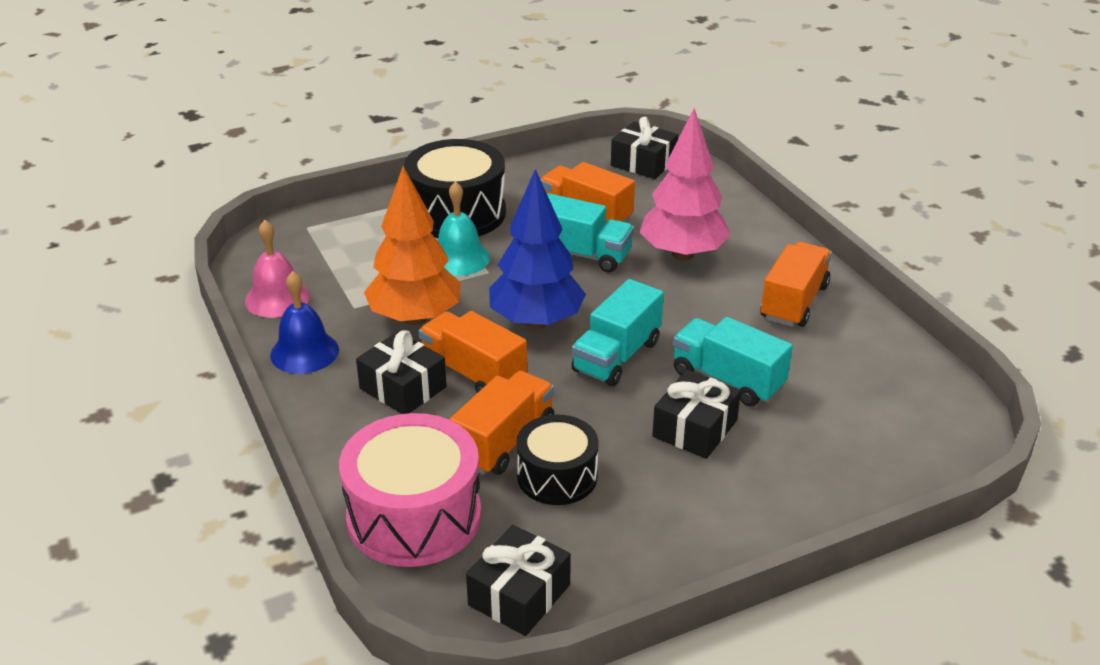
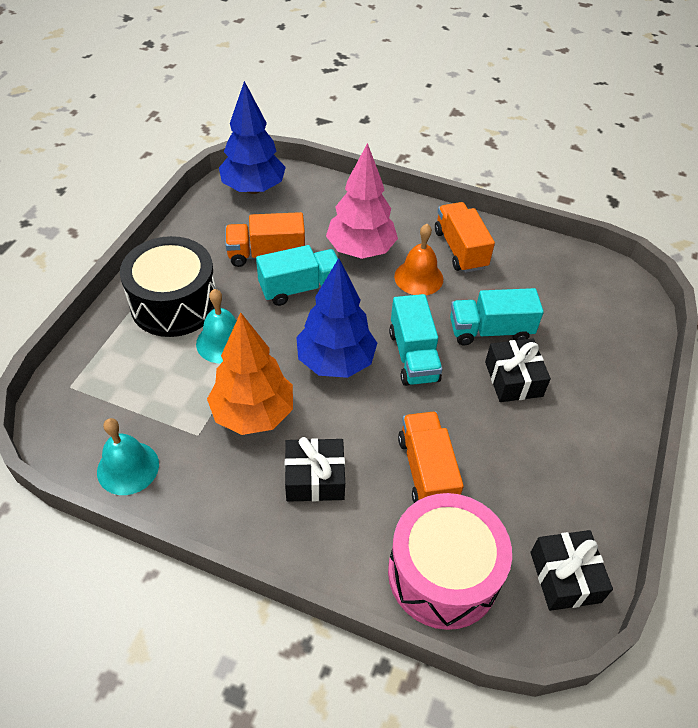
camera: 45 degrees left, 15 degrees up
pink bell [245,220,310,318] -> turquoise bell [97,418,159,495]
blue bell [270,271,339,374] -> none
orange truck [419,311,527,393] -> none
black drum [516,415,599,505] -> none
black gift [611,117,678,179] -> blue tree [219,81,286,194]
none -> orange bell [394,224,443,295]

